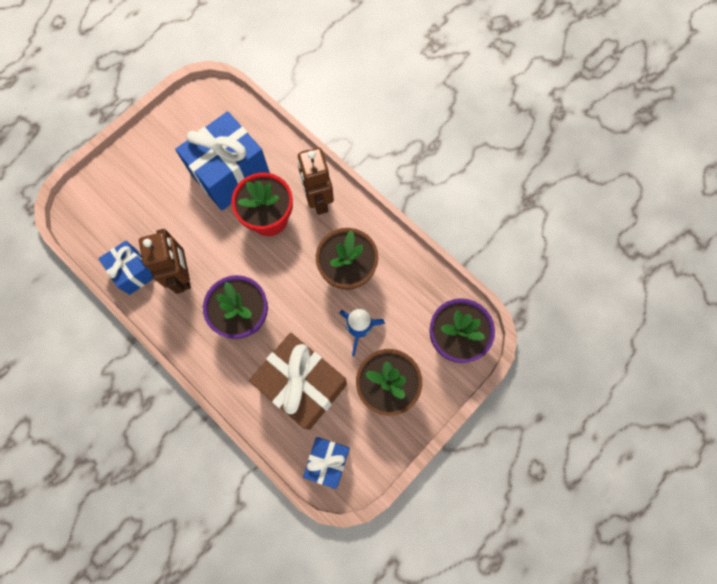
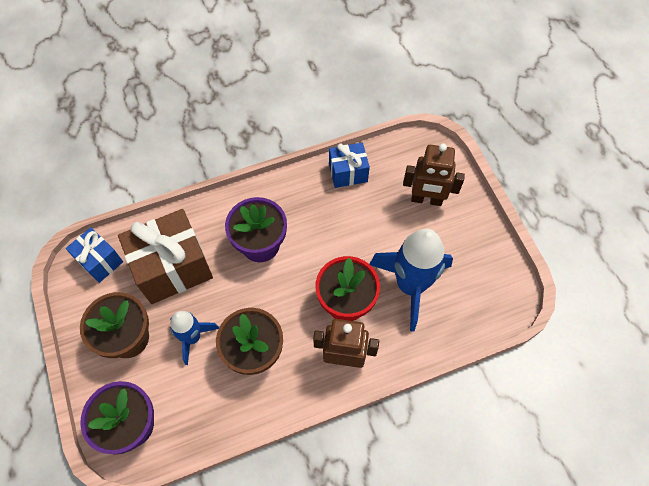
camera: 115 degrees right, 10 degrees down
brown robot [139,229,191,294] -> brown robot moved to [403,143,465,206]
blue gift [175,111,270,210] -> blue rocket [370,229,453,331]

